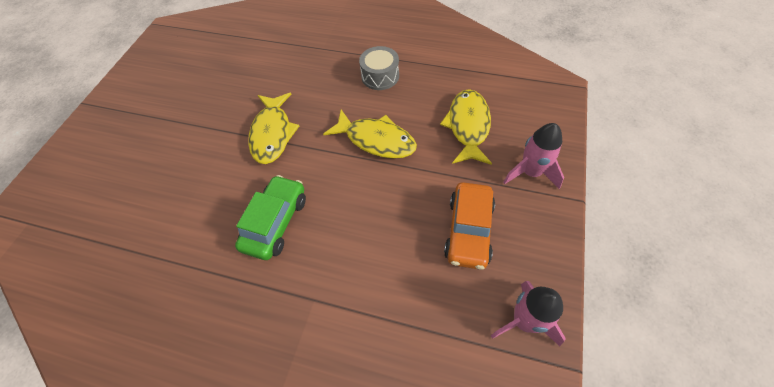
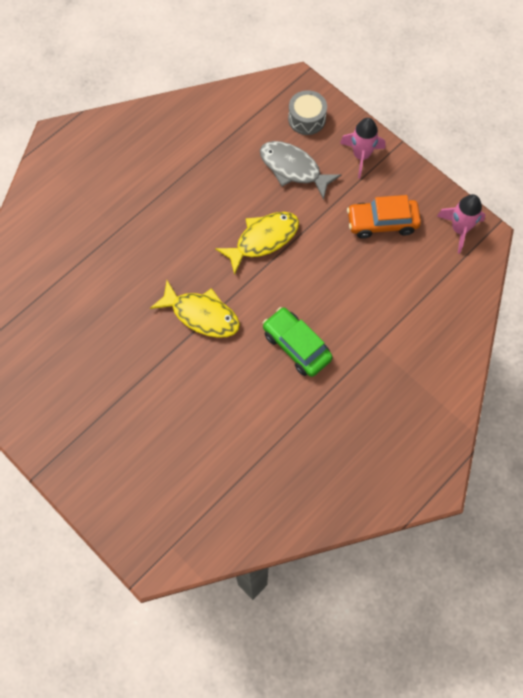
camera: 65 degrees left, 10 degrees up
grey drum [359,46,399,90] -> grey drum moved to [288,90,327,135]
yellow fish [440,89,492,165] -> grey fish [260,141,341,200]
orange car [444,182,495,270] -> orange car turned 135 degrees clockwise [347,195,421,239]

